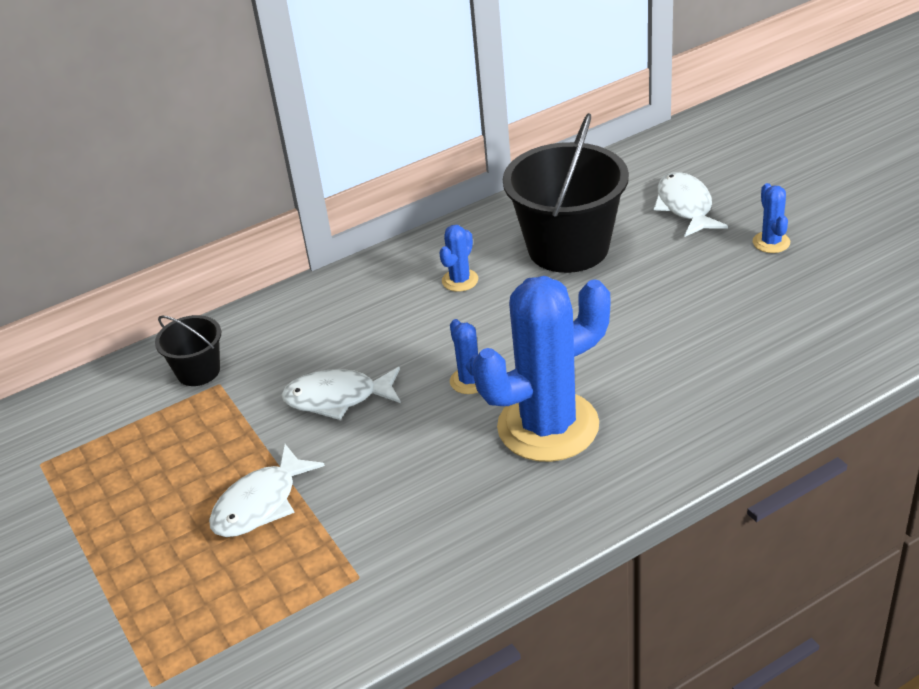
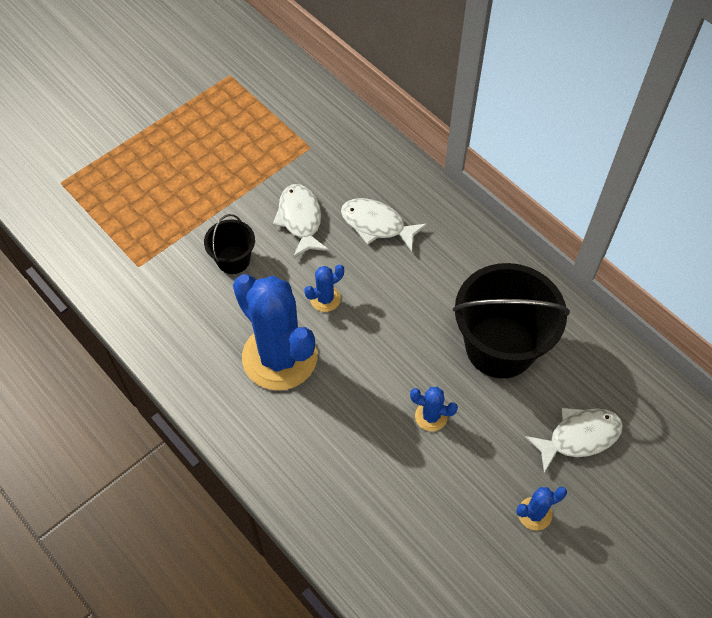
camera: 75 degrees right, 20 degrees up
black bucket [155,315,221,386] -> black bucket moved to [204,214,255,274]
white fish [209,444,325,537] -> white fish moved to [341,198,427,252]
blue cactus [439,225,478,292] -> blue cactus moved to [410,386,458,431]

